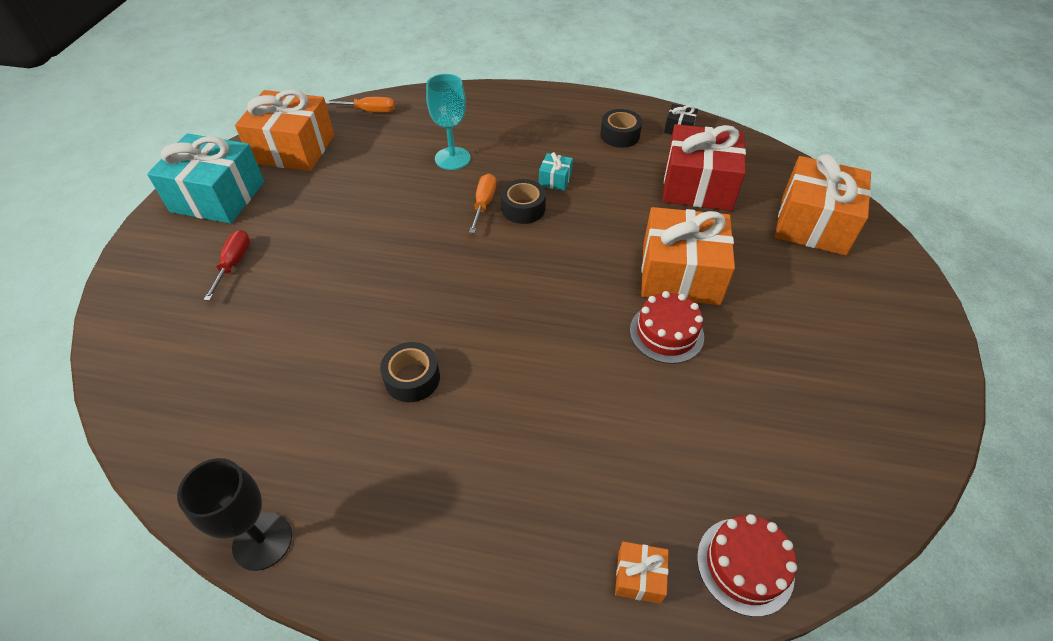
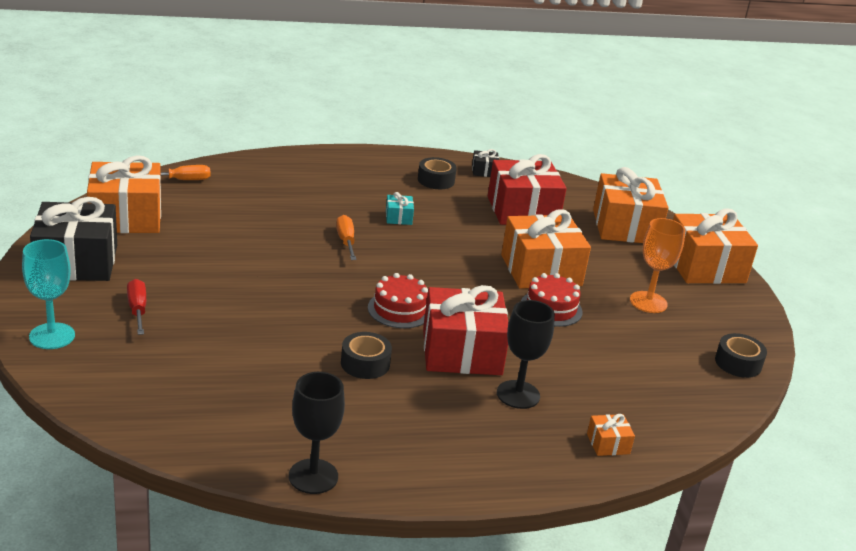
camera: 25 degrees left, 20 degrees down
turquoise gift [147,133,264,224] -> black gift [30,197,117,281]
turquoise goblet [426,74,471,170] -> turquoise goblet moved to [22,239,75,349]
black tape [501,179,546,224] -> black tape moved to [715,333,767,378]
red cake [697,514,797,617] -> red cake moved to [368,273,428,328]
none -> red gift [423,285,509,375]
none -> black goblet [497,300,555,409]
none -> orange goblet [630,218,685,313]
none -> orange gift [673,208,758,284]

